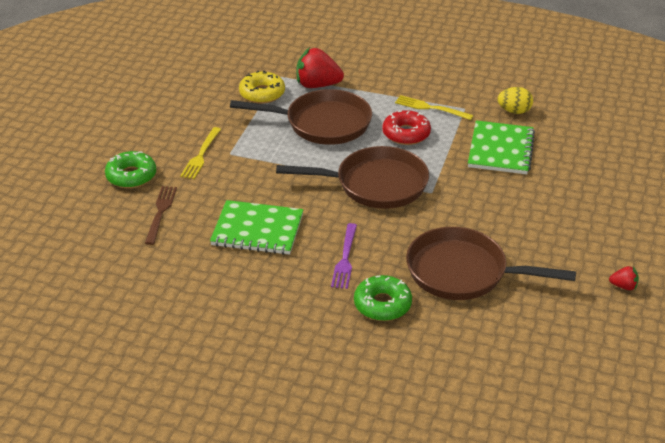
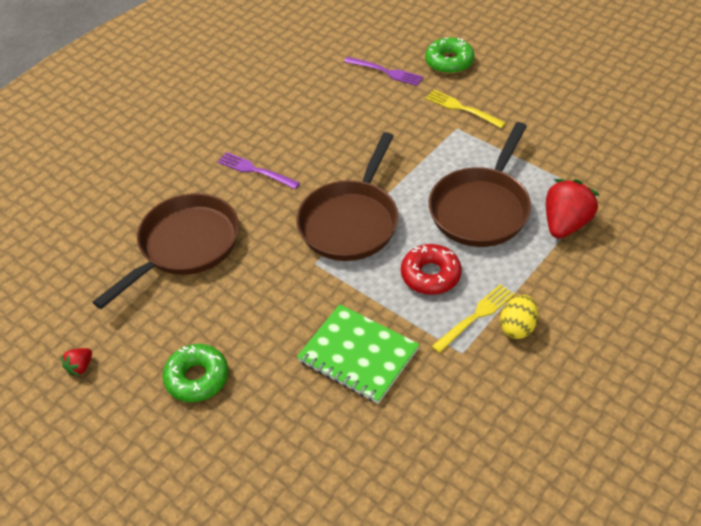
camera: 115 degrees right, 10 degrees up
brown fork [145,186,177,245] -> purple fork [344,57,423,86]
green notebook [210,200,304,255] -> none
yellow donut [239,71,285,104] -> none
green donut [354,275,412,321] -> green donut moved to [162,344,228,402]
yellow egg [498,87,533,114] -> yellow egg moved to [500,295,538,339]

